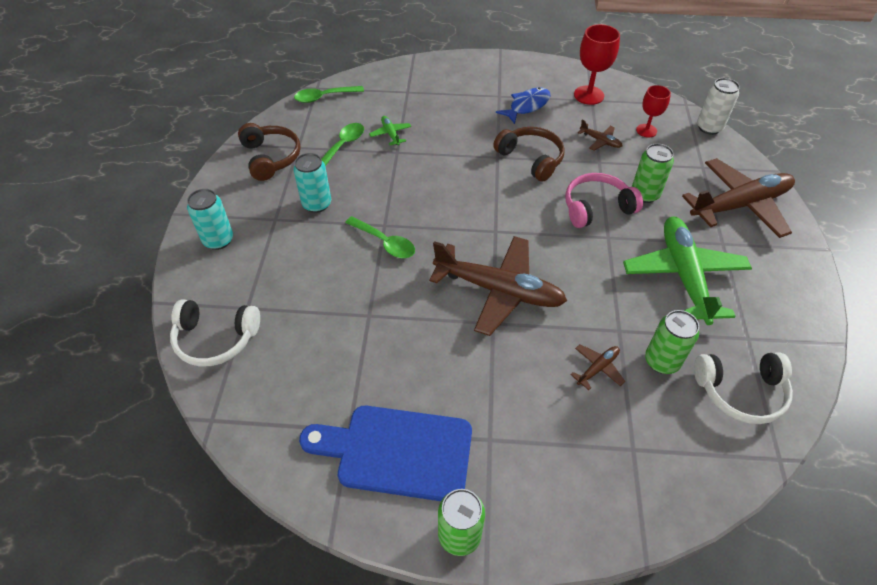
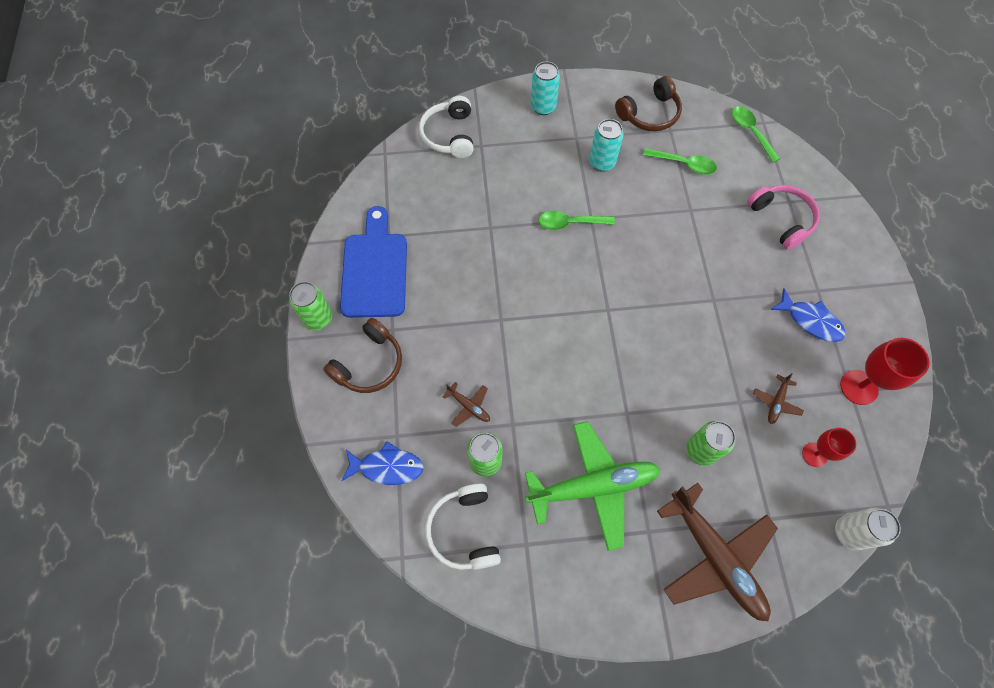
camera: 80 degrees right, 15 degrees up
green spoon [345,216,415,258] -> green spoon turned 60 degrees clockwise [538,211,615,230]
green plane [369,116,412,145] -> none
brown plane [429,236,567,336] -> none
brown headphones [493,127,565,182] -> brown headphones moved to [323,318,402,393]
pink headphones [565,173,643,228] -> pink headphones moved to [747,185,820,250]
none -> blue fish [342,441,424,485]

